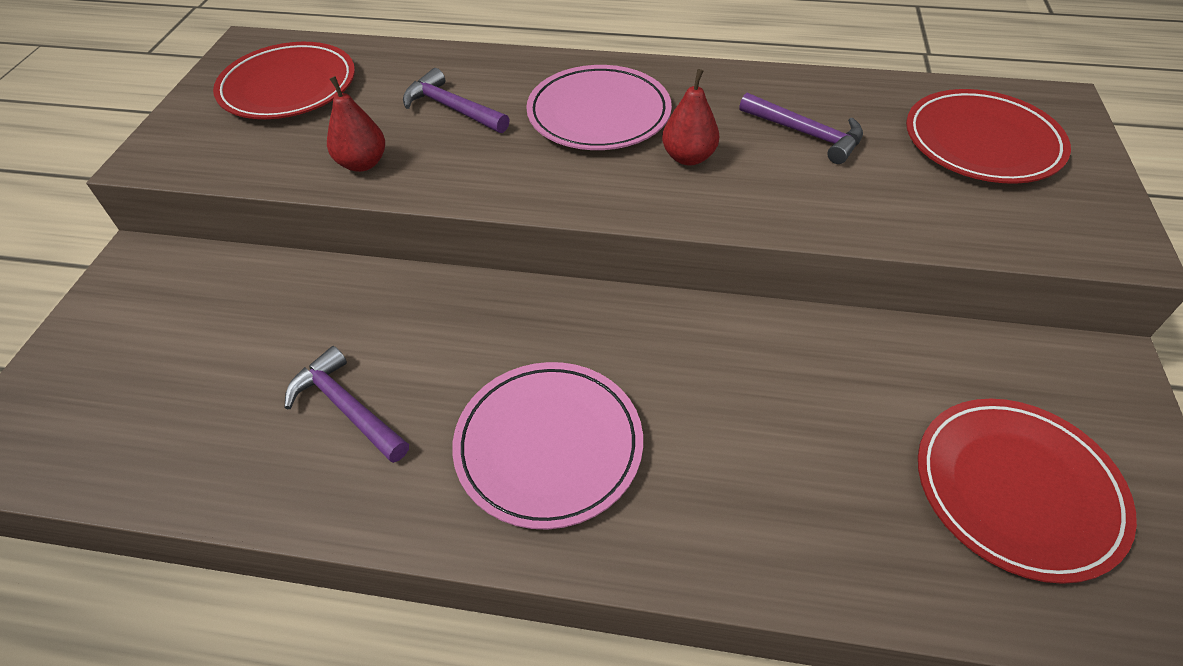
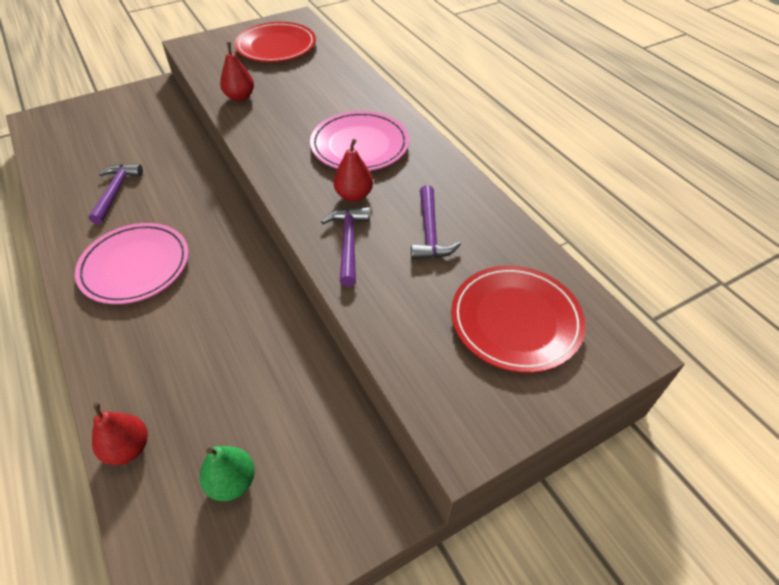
camera: 50 degrees right, 0 degrees up
purple hammer [403,68,510,133] -> purple hammer moved to [321,207,369,286]
red plate [918,399,1137,584] -> green pear [200,446,255,501]
none -> red pear [92,402,148,465]

